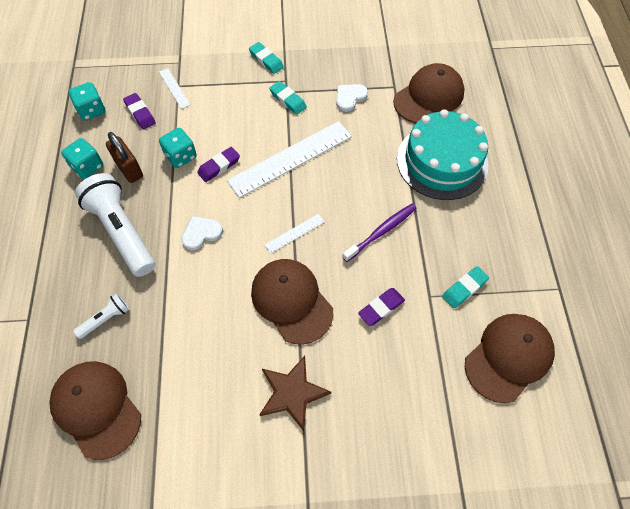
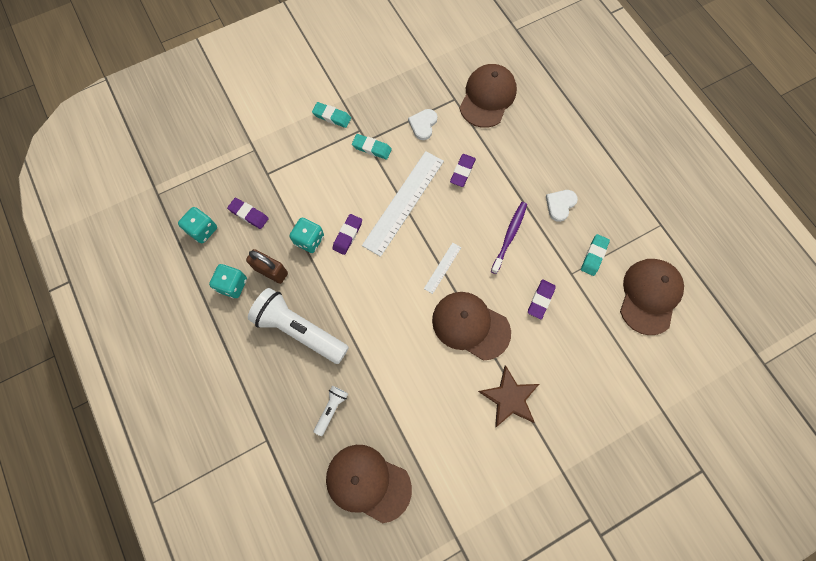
camera: 25 degrees left, 10 degrees up
white ruler [159,68,191,109] -> none
white heart [181,216,223,250] -> white heart moved to [546,190,578,222]
turquoise cake [397,109,489,200] -> none
none -> purple eraser [450,154,476,187]

